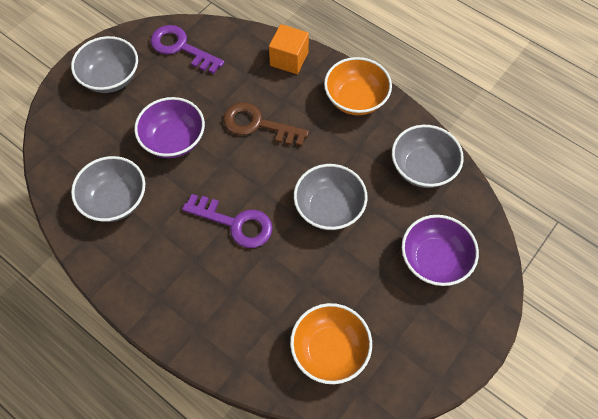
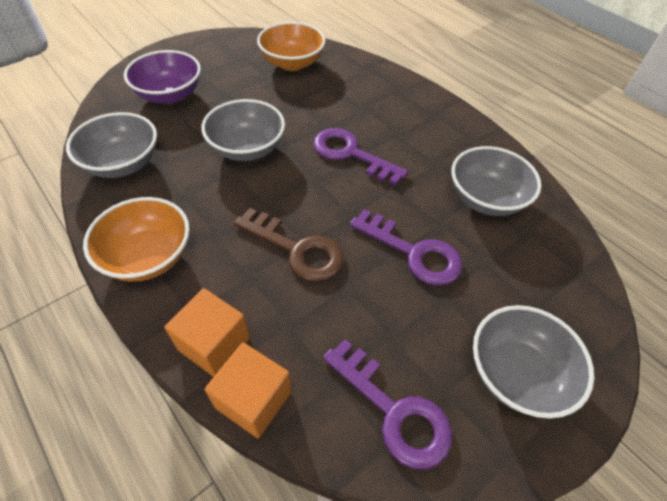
camera: 170 degrees left, 10 degrees down
purple bowl [134,97,205,158] -> purple key [350,209,463,286]
none -> orange cube [205,343,291,438]

